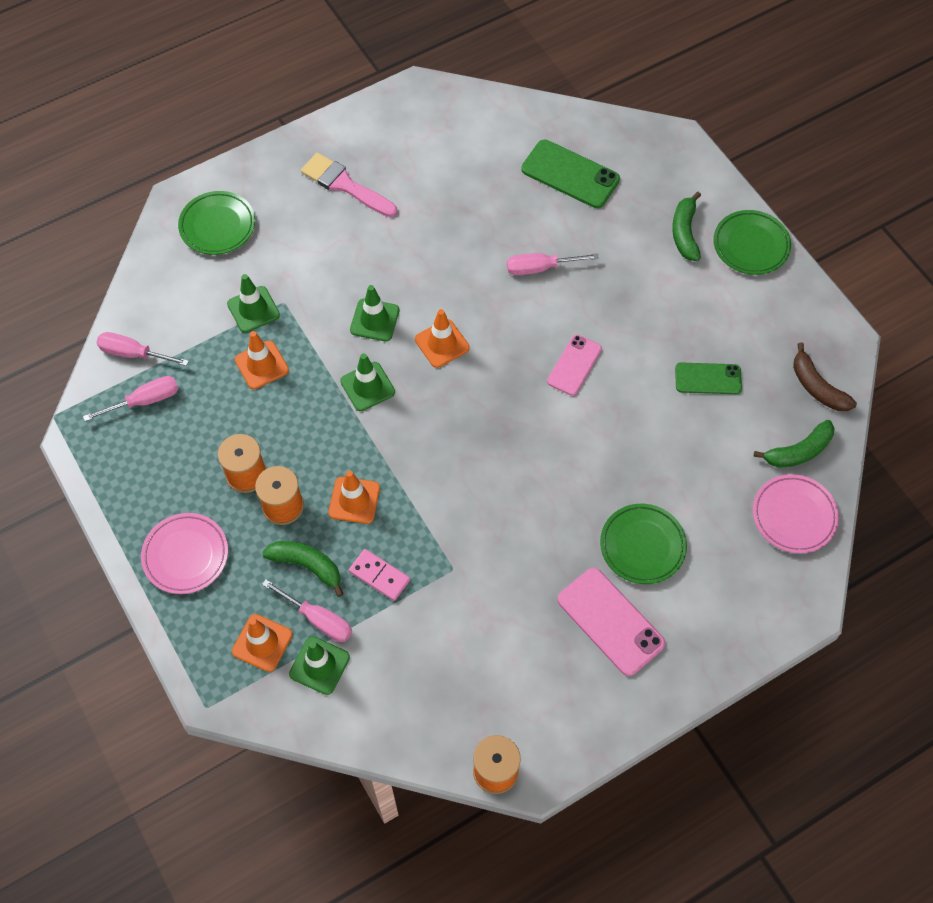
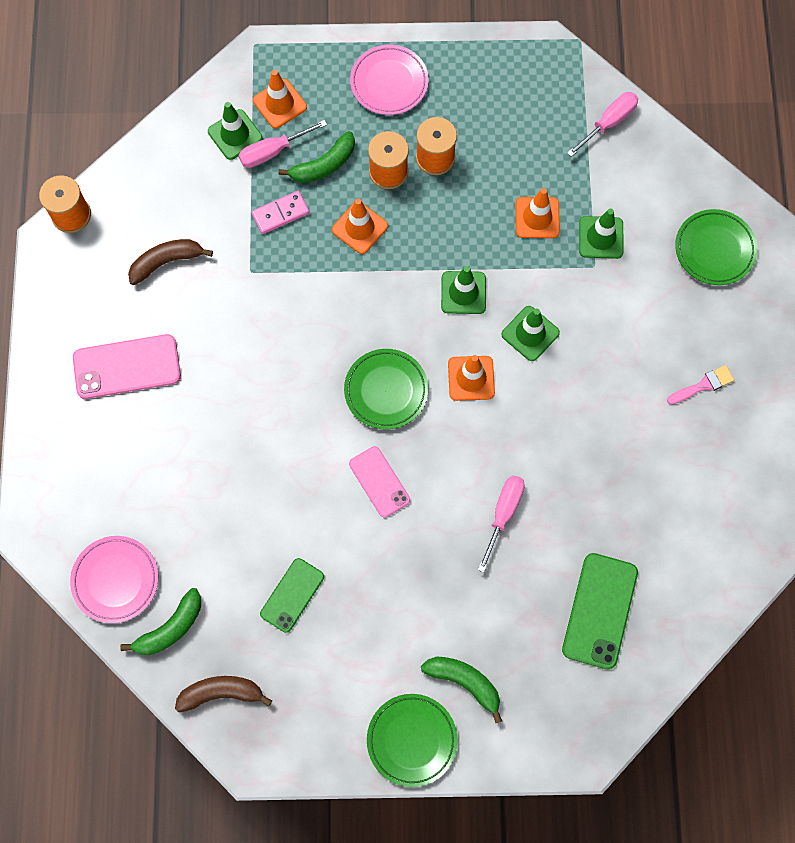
camera: 120 degrees right, 10 degrees up
pink screwdriver [83,376,179,422] -> none
pink brush [301,153,397,217] -> pink brush [667,365,734,405], size x0.58
green phone [521,140,620,208] -> green phone turned 45 degrees counterclockwise [562,553,638,669]
green plate [600,504,687,584] -> green plate moved to [344,349,428,429]
green banana [753,420,835,468] -> green banana turned 135 degrees counterclockwise [120,588,201,655]
none -> brown banana [128,239,213,285]

